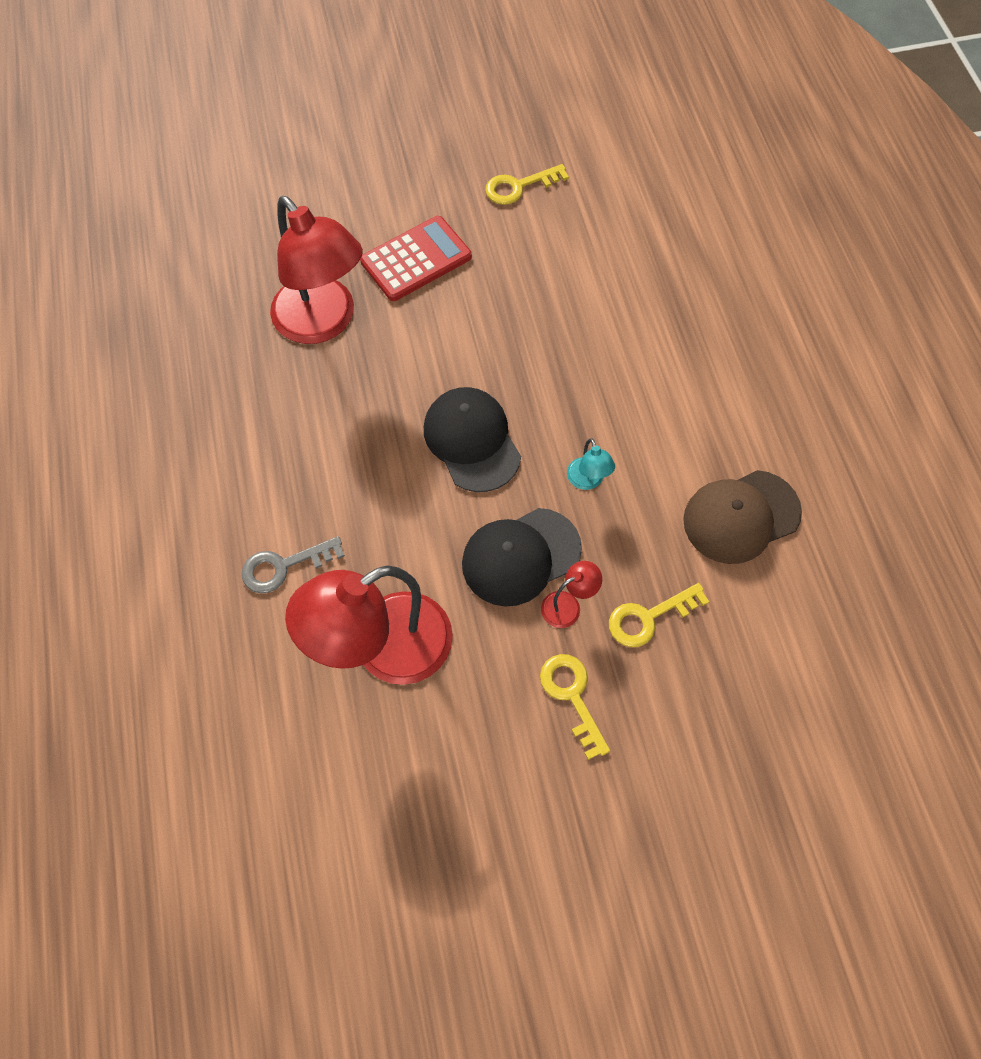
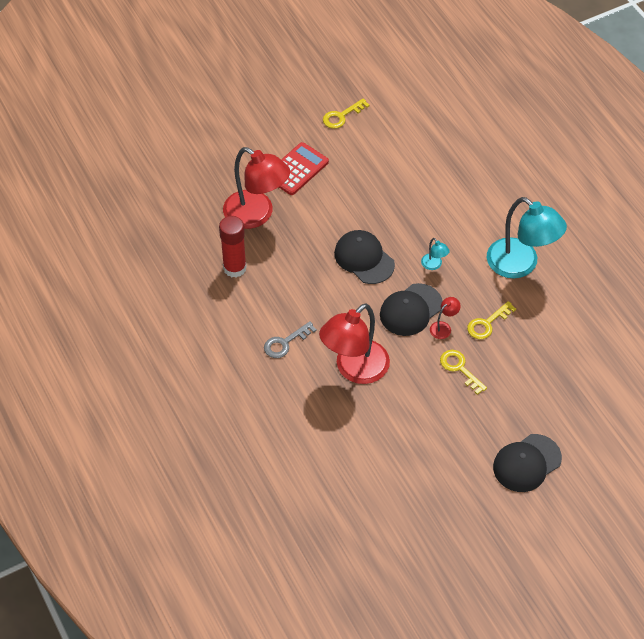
camera: 15 degrees left, 10 degrees down
brown cap [683,470,802,564] -> turquoise lamp [487,197,567,278]
none -> red glue stick [219,216,247,278]
none -> black cap [493,434,562,492]

